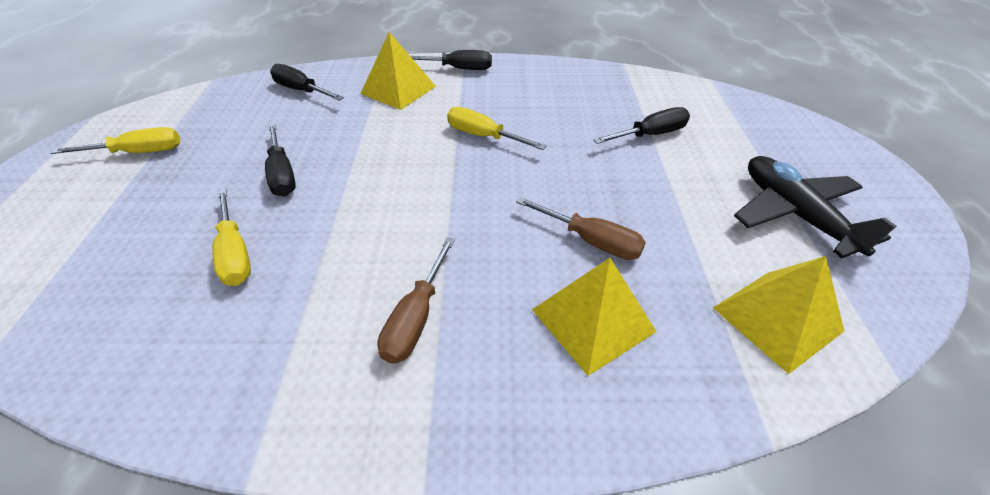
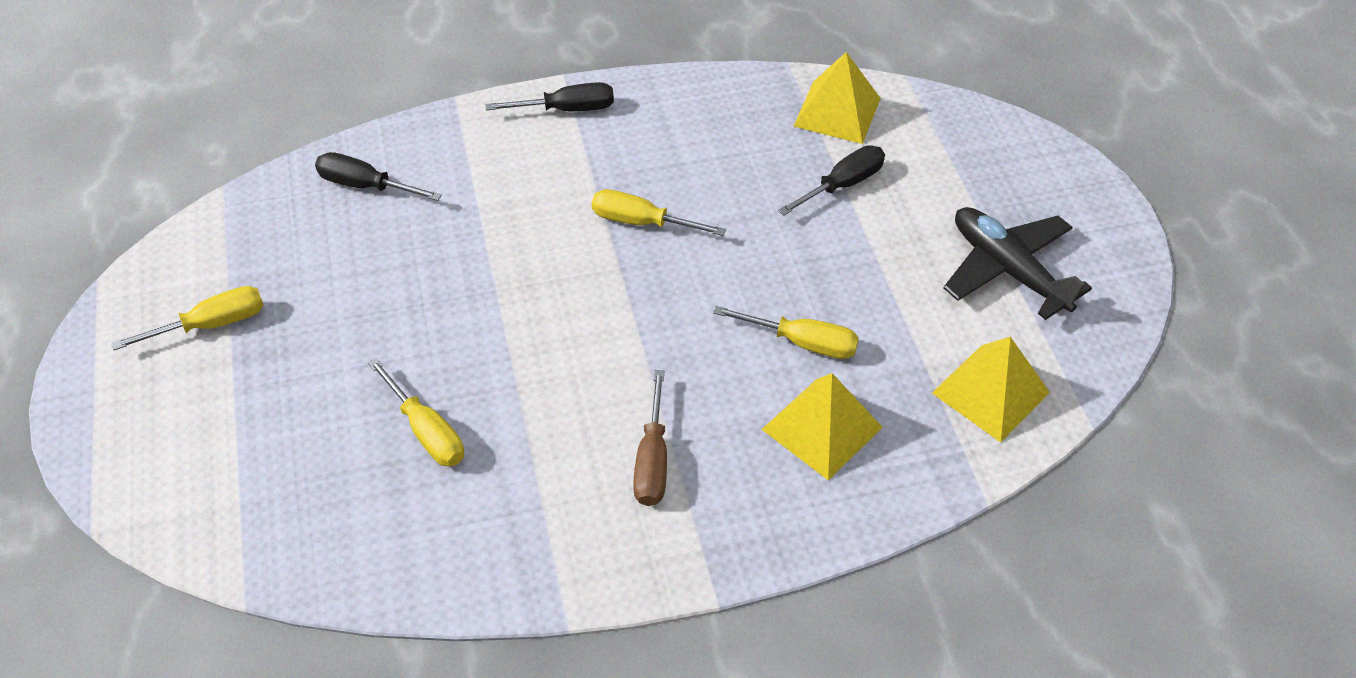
camera: 15 degrees left, 5 degrees up
black screwdriver [265,124,296,197] -> none
yellow pyramid [360,32,436,110] -> yellow pyramid moved to [794,52,881,144]
brown screwdriver [516,197,646,260] -> yellow screwdriver [713,306,859,359]

